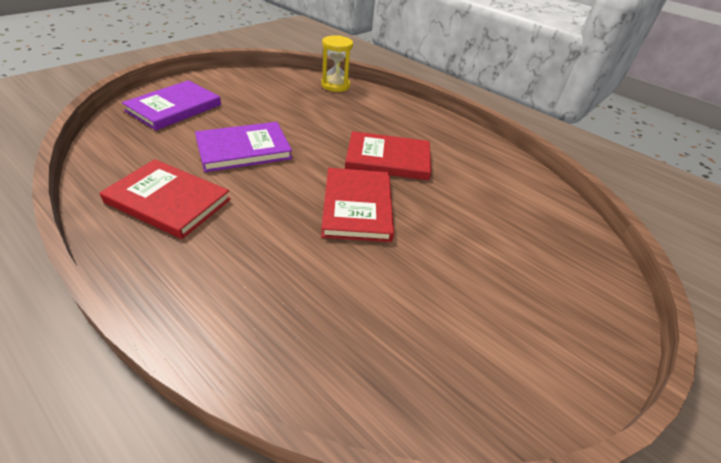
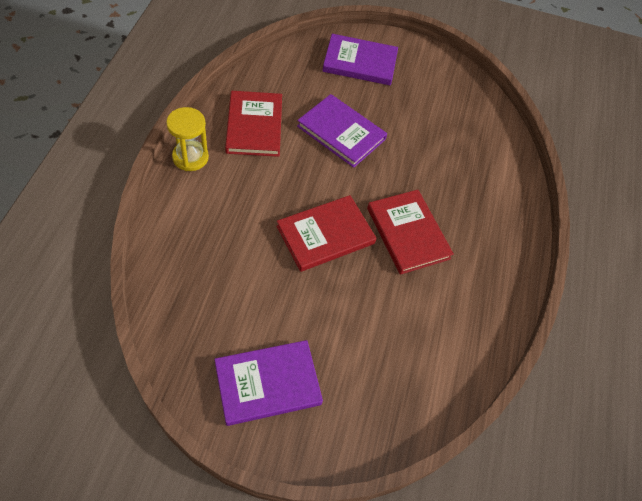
camera: 60 degrees right, 15 degrees up
yellow hourglass [321,36,353,92] -> yellow hourglass moved to [166,107,209,171]
none -> purple book [214,340,323,426]

